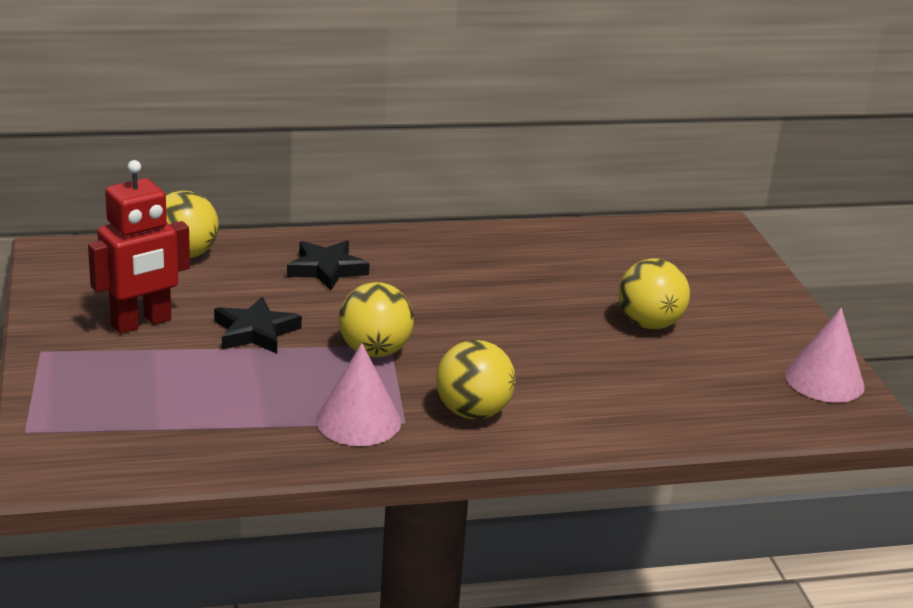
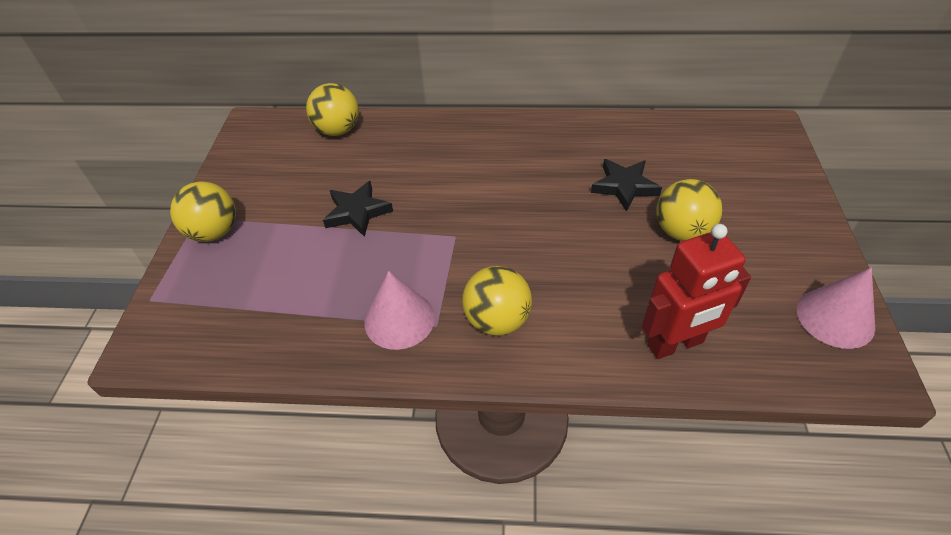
camera: 20 degrees right, 20 degrees up
red robot [88,160,190,334] -> red robot moved to [642,224,751,359]
black star [287,240,370,290] -> black star moved to [591,159,662,212]
yellow ball [339,282,414,357] -> yellow ball moved to [170,181,236,242]

